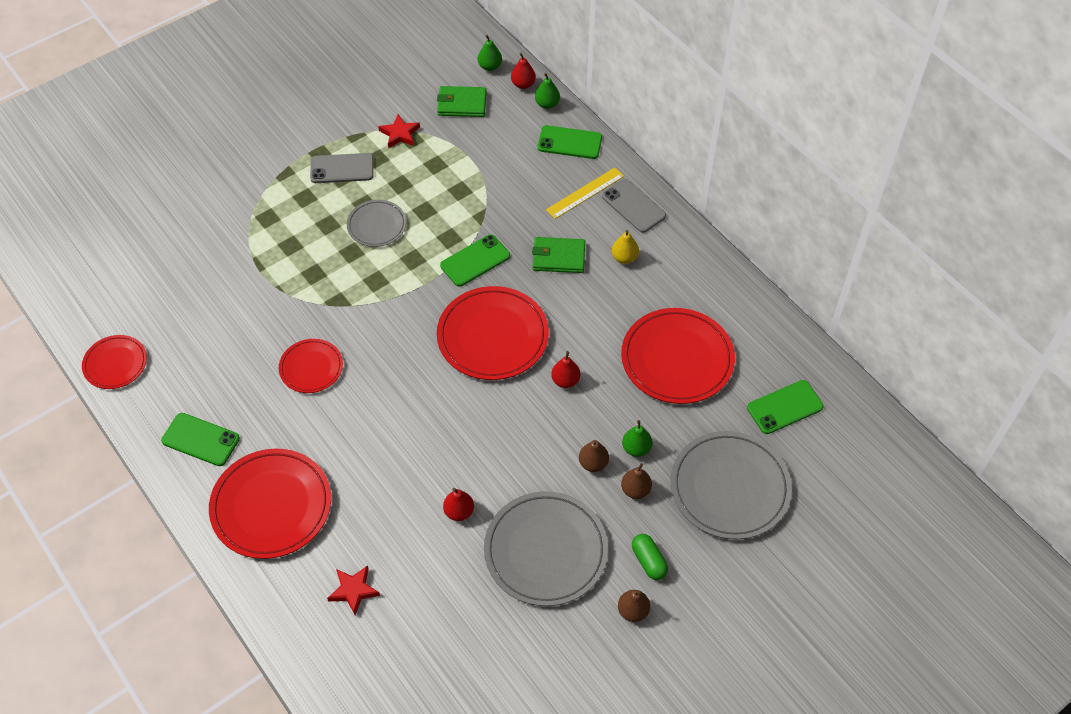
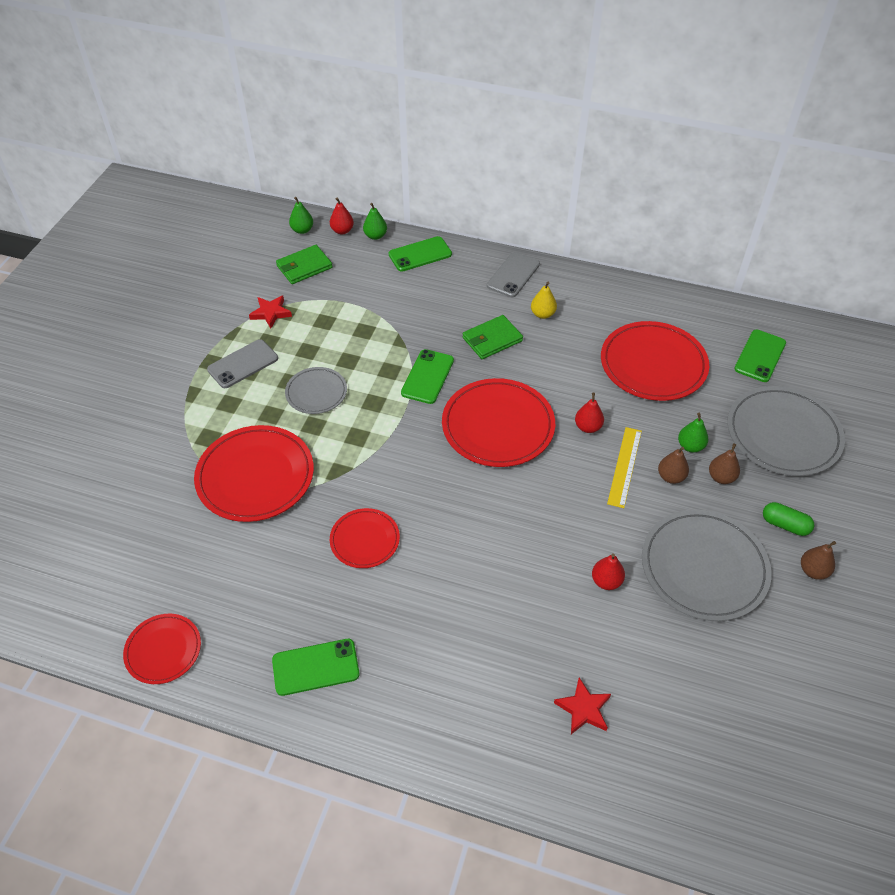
camera: 35 degrees left, 5 degrees down
red plate [209,449,331,559] -> red plate moved to [194,425,314,522]
yellow ruler [546,168,624,219] -> yellow ruler moved to [607,427,642,508]
grey phone [602,179,666,233] -> grey phone turned 75 degrees counterclockwise [487,252,540,297]

